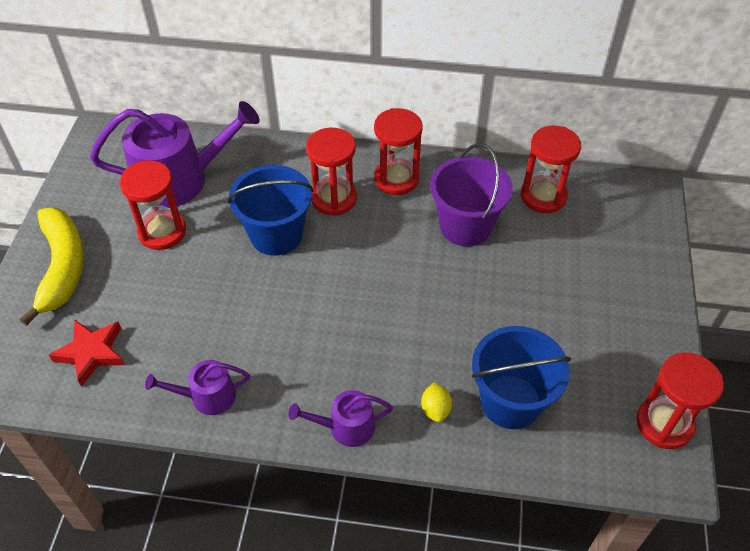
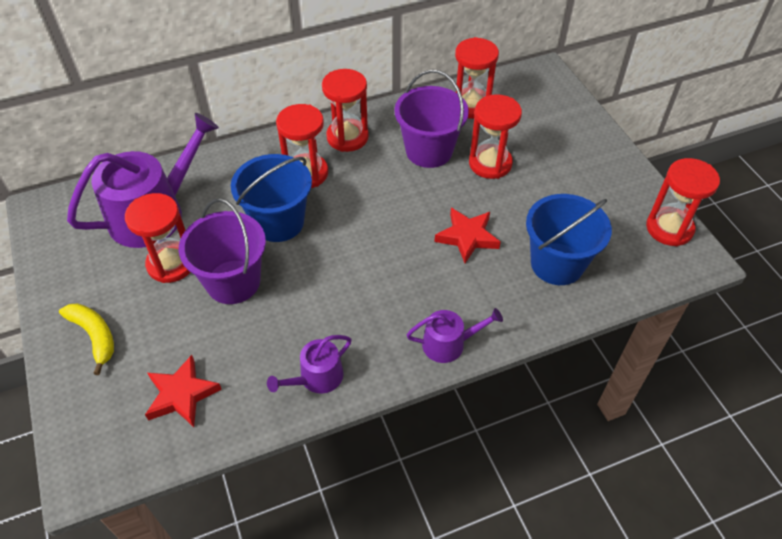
camera: 30 degrees left, 0 degrees up
yellow banana [20,208,84,326] -> yellow banana [59,303,114,375], size x0.62
purple watering can [289,390,393,447] -> purple watering can turned 150 degrees counterclockwise [406,308,503,363]
yellow lemon [421,383,452,423] -> none
none -> purple bucket [179,198,266,304]
none -> red star [435,208,501,263]
none -> red hourglass [469,94,522,179]

